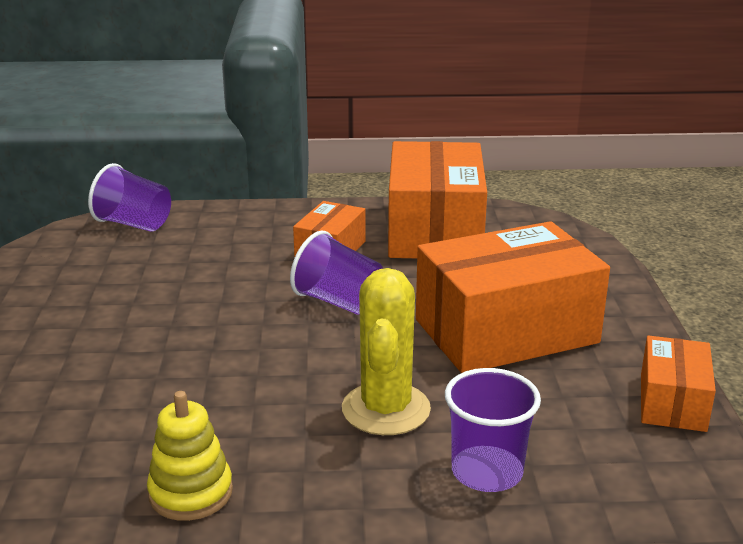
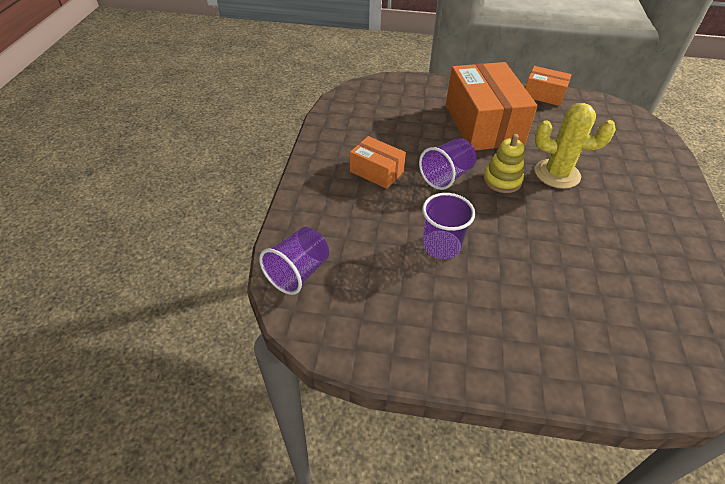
camera: 80 degrees left, 20 degrees up
yellow stacking toy [147,391,233,521] -> yellow stacking toy moved to [484,134,524,193]
orange box [388,141,487,258] -> none
purple cup [445,368,541,492] -> purple cup moved to [422,193,475,259]

